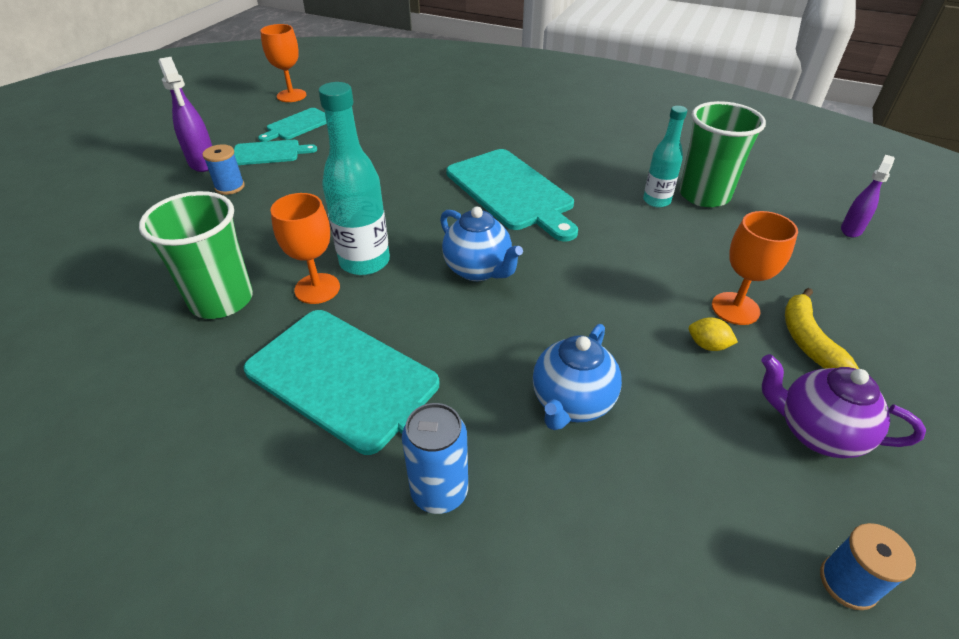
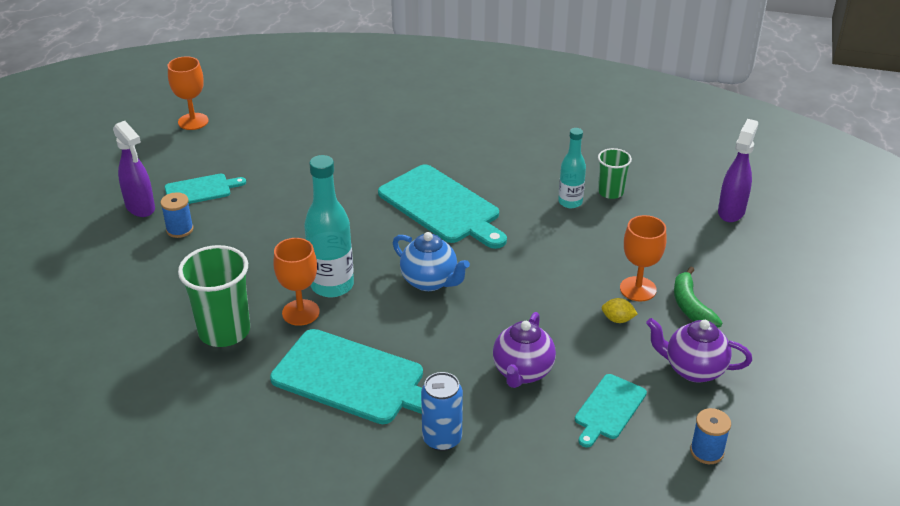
camera: 10 degrees left, 5 degrees down
turquoise cutting board [258,108,327,142] -> turquoise cutting board moved to [575,374,647,447]
blue teapot [533,324,622,430] -> purple teapot [493,312,556,388]
green cup [679,101,766,207] -> green cup [598,148,632,199], size x0.58
yellow banana [785,288,859,369] -> green banana [674,267,722,328]
purple spray bottle [841,155,895,237] -> purple spray bottle [718,119,759,222], size x1.54

